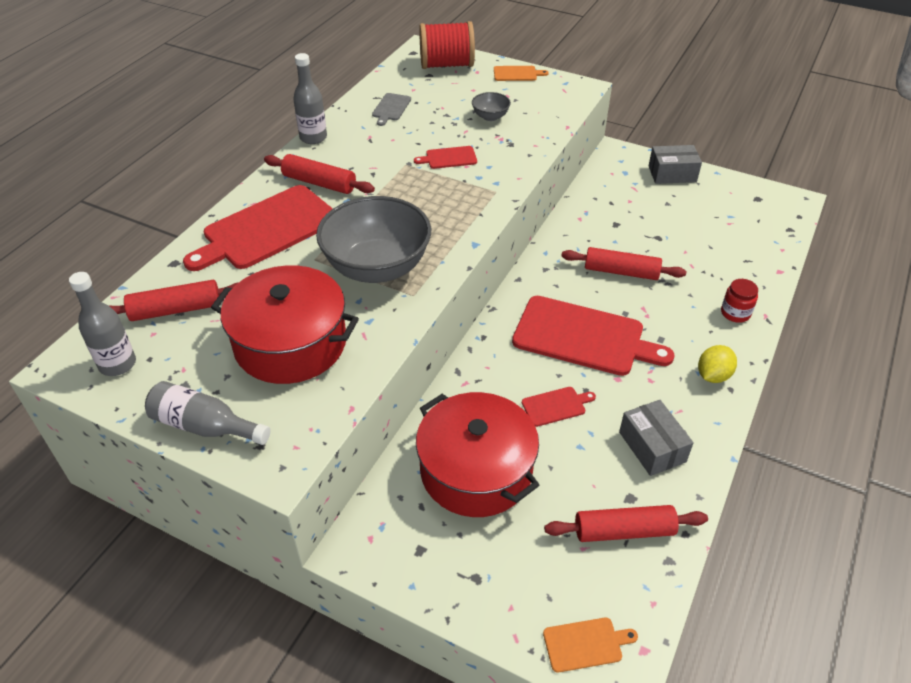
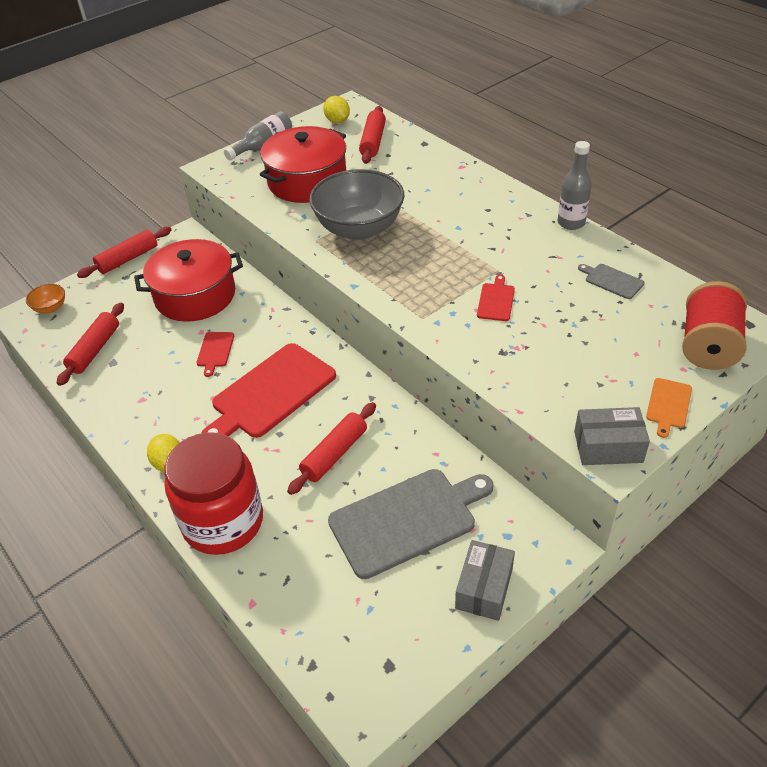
camera: 115 degrees right, 0 degrees up
grey bottle [69,272,136,376] -> yellow lemon [323,96,350,123]
red cutting board [183,185,333,271] -> none
red rolling pin [264,154,375,194] -> red rolling pin moved to [77,227,172,278]
grey bowl [472,92,511,121] -> none
orange cutting board [543,618,638,673] -> orange bowl [26,284,65,314]
grey box [619,400,694,476] -> grey box moved to [574,407,650,465]
red jar [721,279,758,323] -> red jar [164,432,263,555], size x2.48
none -> grey cutting board [328,469,494,579]

